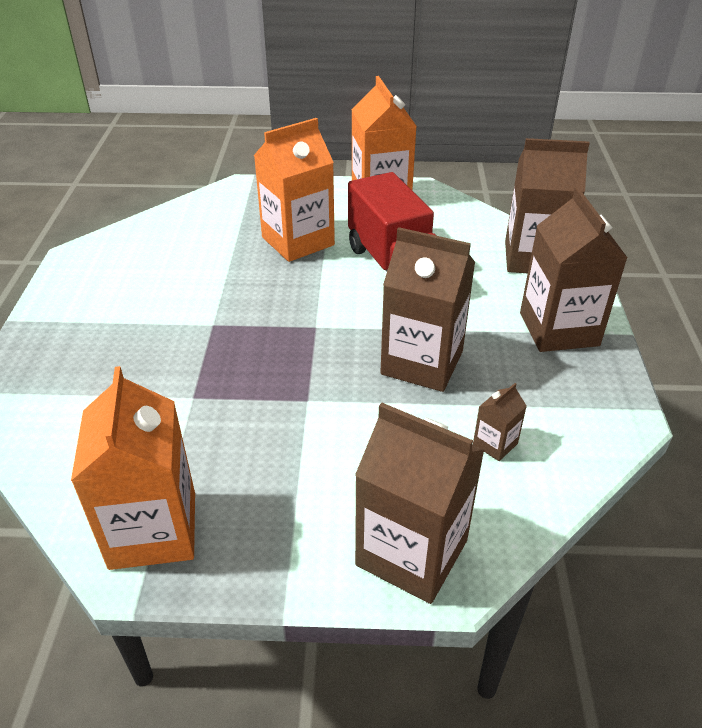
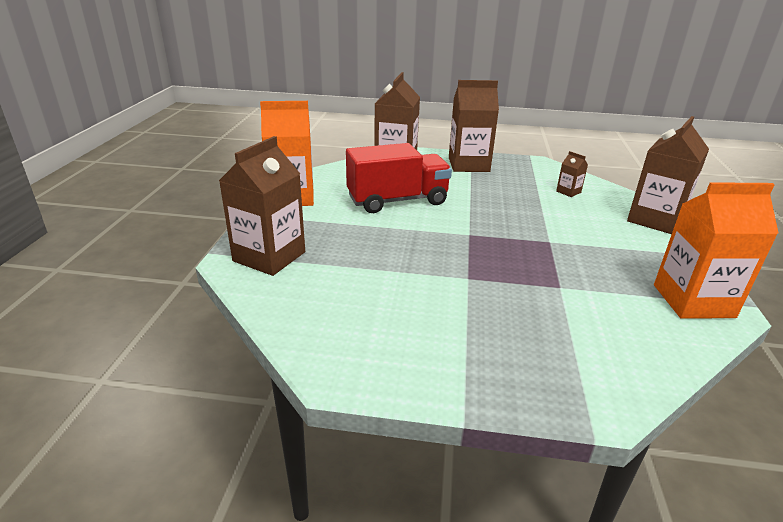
camera: 85 degrees left, 10 degrees down
orange carton [254,118,335,262] -> none
brown carton [380,227,475,392] -> brown carton moved to [219,136,305,276]

